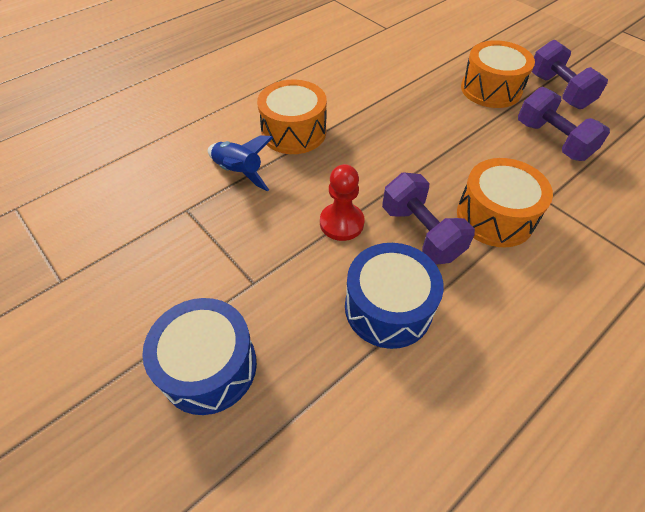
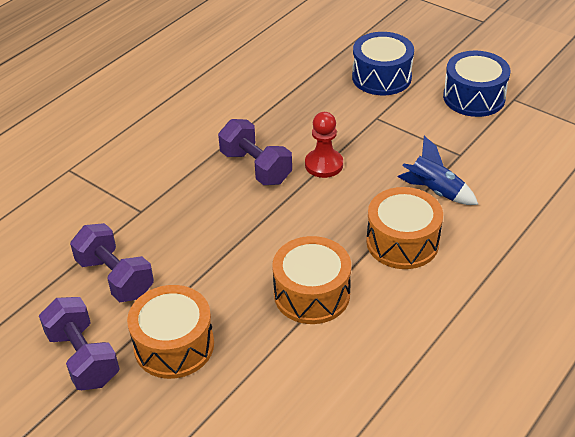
camera: 170 degrees right, 10 degrees down
blue drum [345,243,444,349] -> blue drum moved to [443,51,511,117]
orange drum [457,158,553,247] -> orange drum moved to [272,236,351,324]

